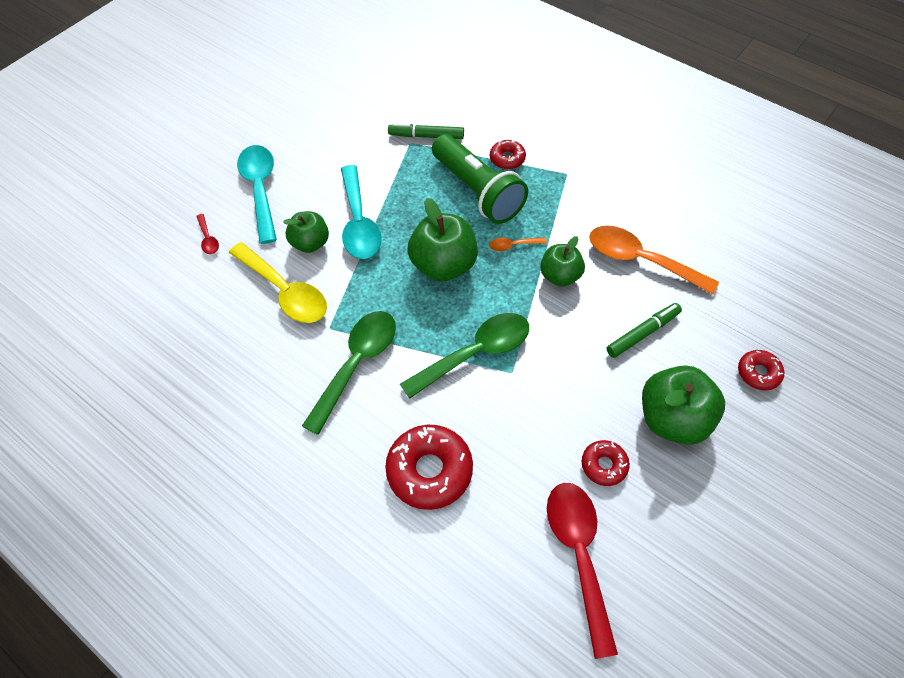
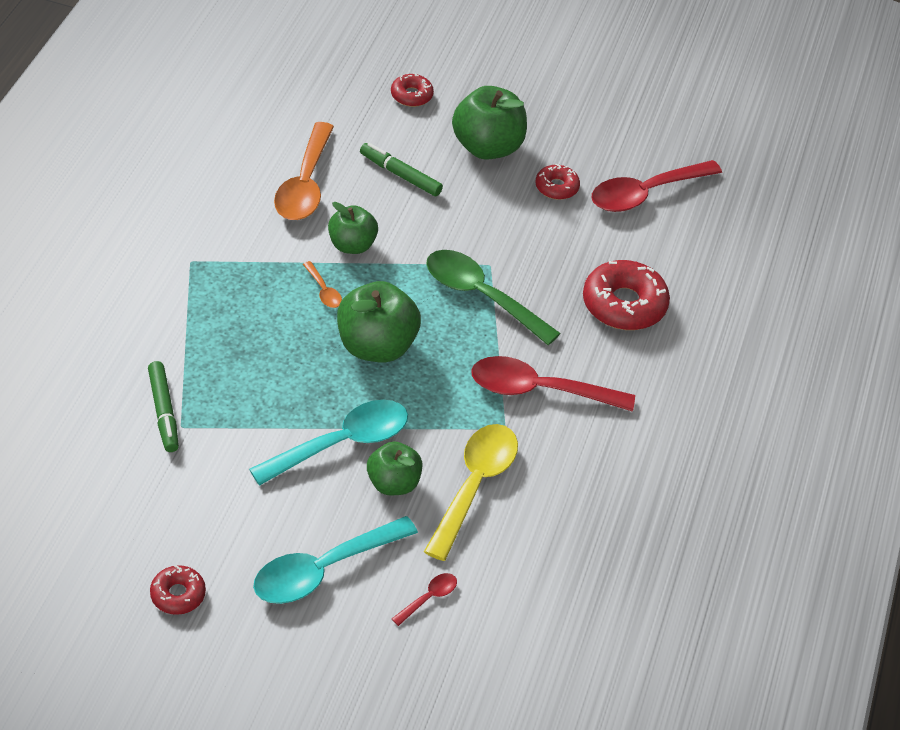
camera: 115 degrees left, 10 degrees down
green spoon [302,311,396,435] -> red spoon [471,356,635,412]
green flashlight [432,134,528,224] -> none
red donut [490,139,526,169] -> red donut moved to [150,565,206,615]

